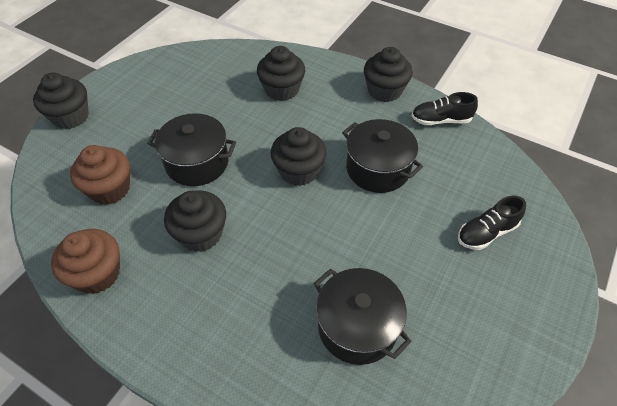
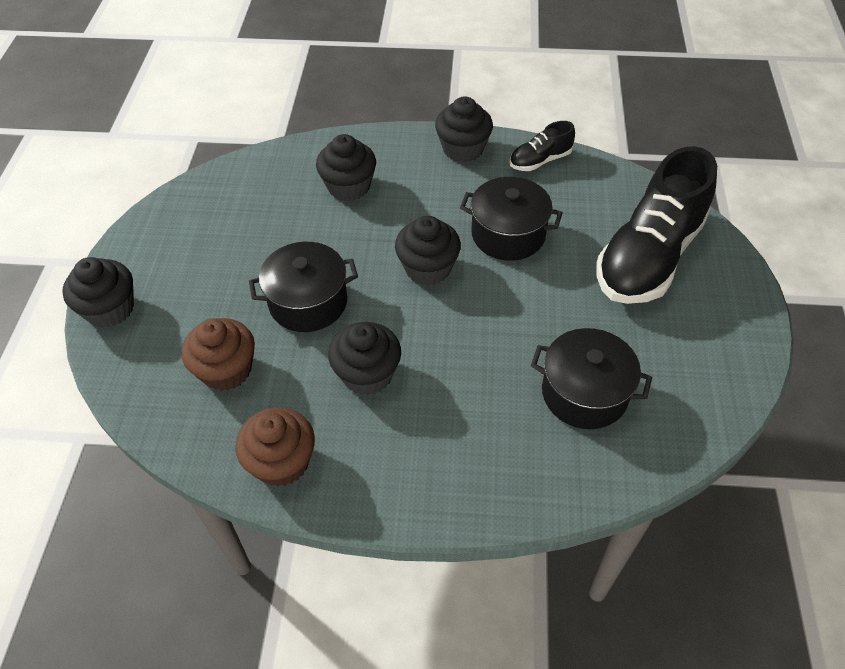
camera: 25 degrees left, 0 degrees up
black shoe [458,196,526,250] -> black shoe [596,146,717,304], size x2.19

